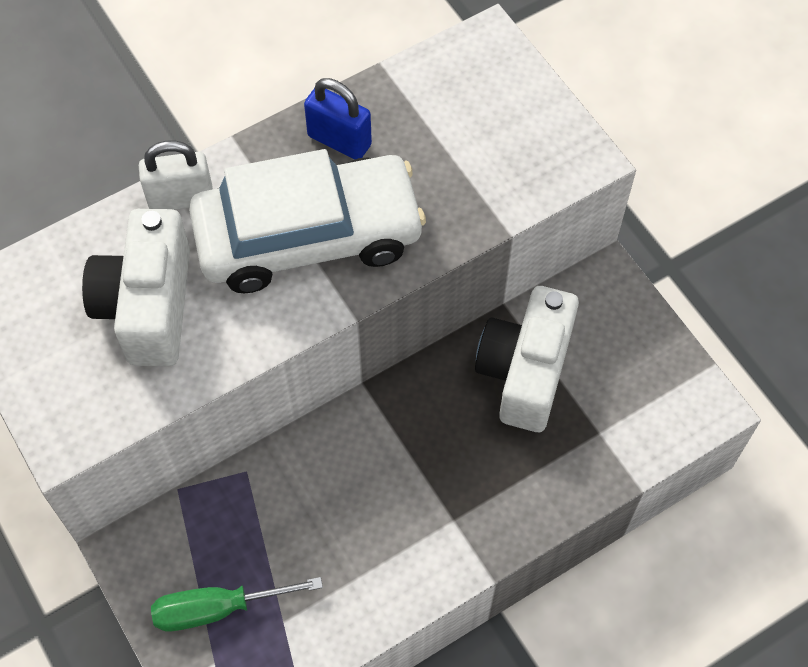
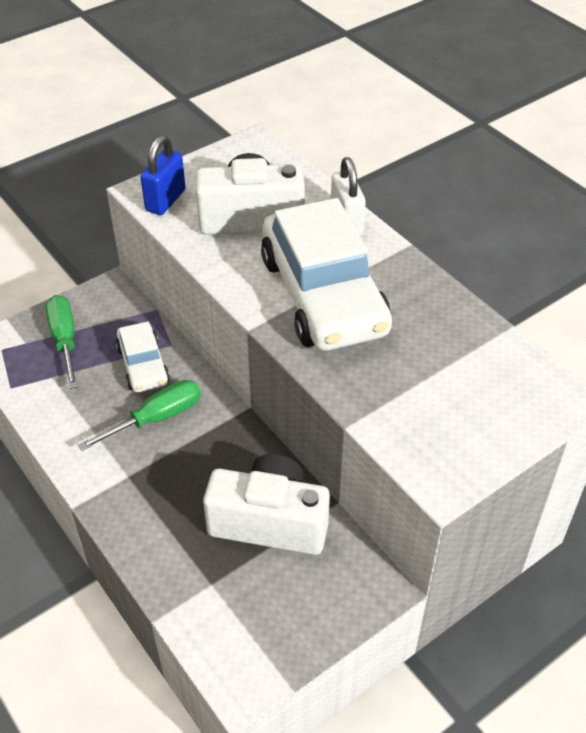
camera: 85 degrees right, 15 degrees down
blue padlock [304,78,372,160] -> blue padlock moved to [140,136,185,215]
none -> green screwdriver [78,380,201,451]
none -> white car [116,322,170,392]

